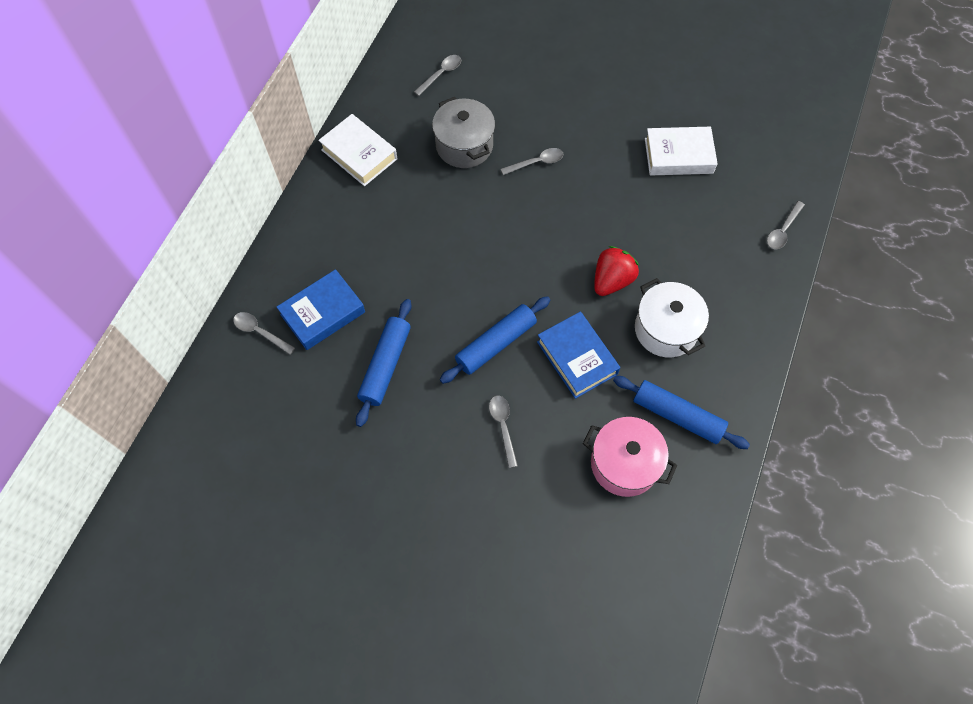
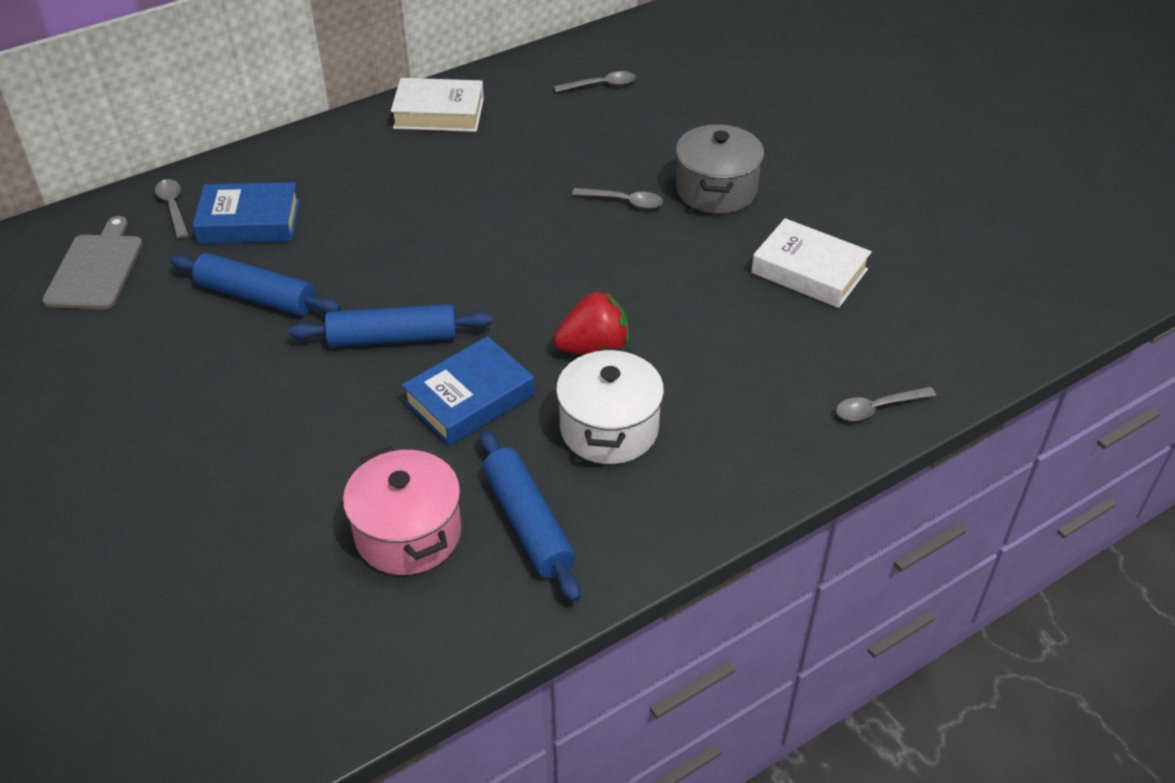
camera: 35 degrees right, 20 degrees down
white book [318,114,397,186] -> white book turned 75 degrees counterclockwise [391,78,484,132]
blue rolling pin [356,299,412,427] -> blue rolling pin turned 60 degrees clockwise [170,253,341,316]
grey pot [432,97,495,168] -> grey pot moved to [676,124,764,214]
grey spoon [489,396,518,468] -> none
blue book [537,312,620,399] -> blue book turned 45 degrees clockwise [402,336,535,446]
none -> grey cutting board [42,216,143,310]

